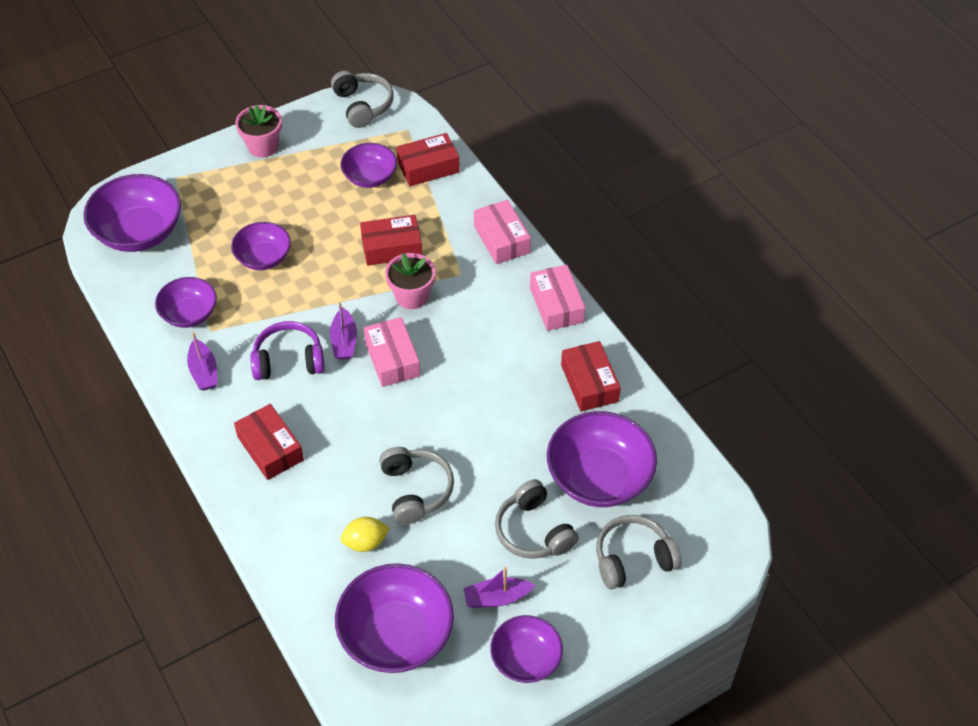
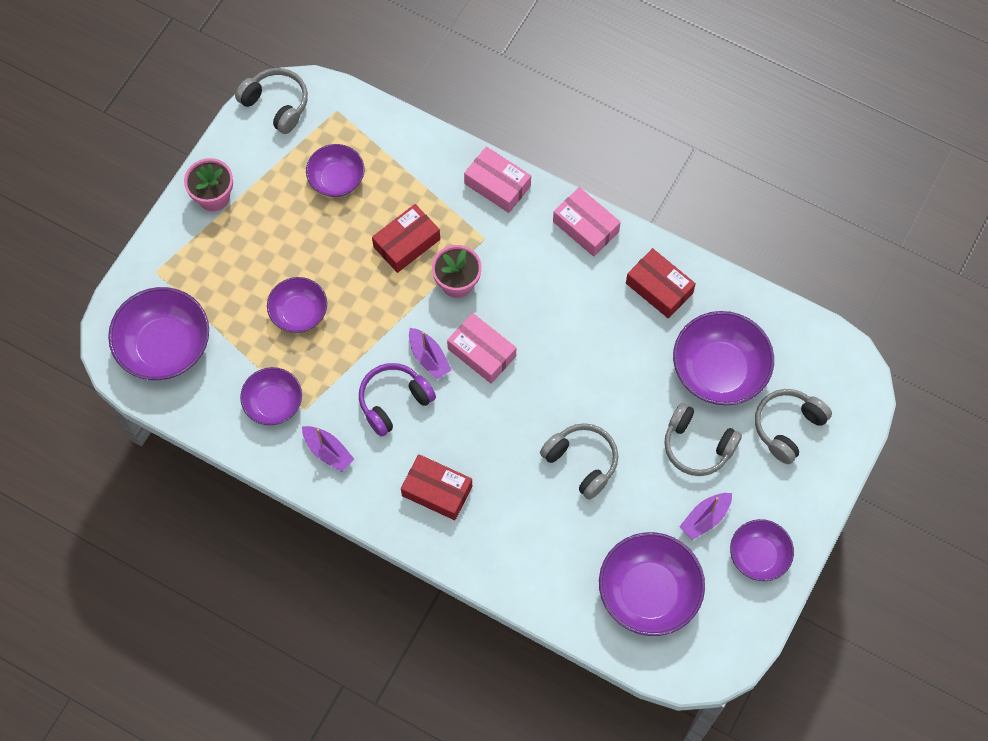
camera: 30 degrees left, 15 degrees up
yellow lemon [341,517,390,552] -> none
red box [397,133,460,186] -> none

